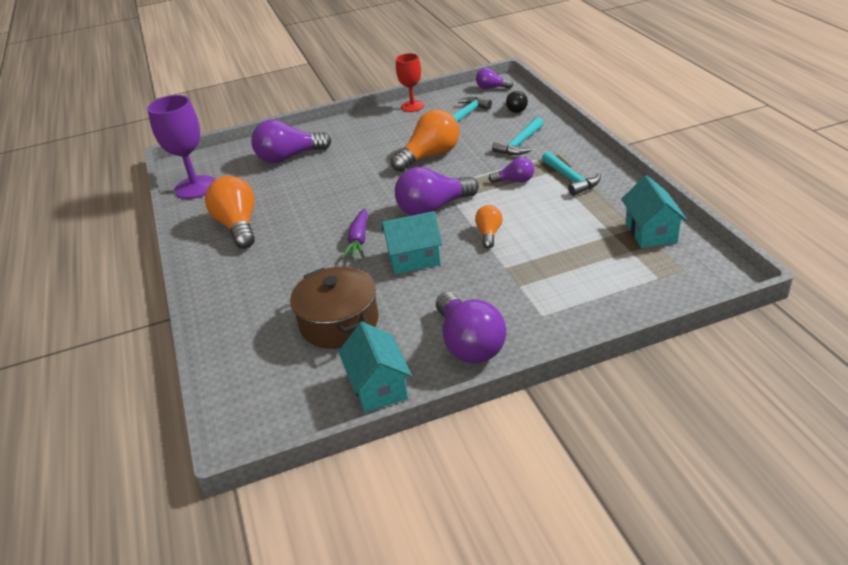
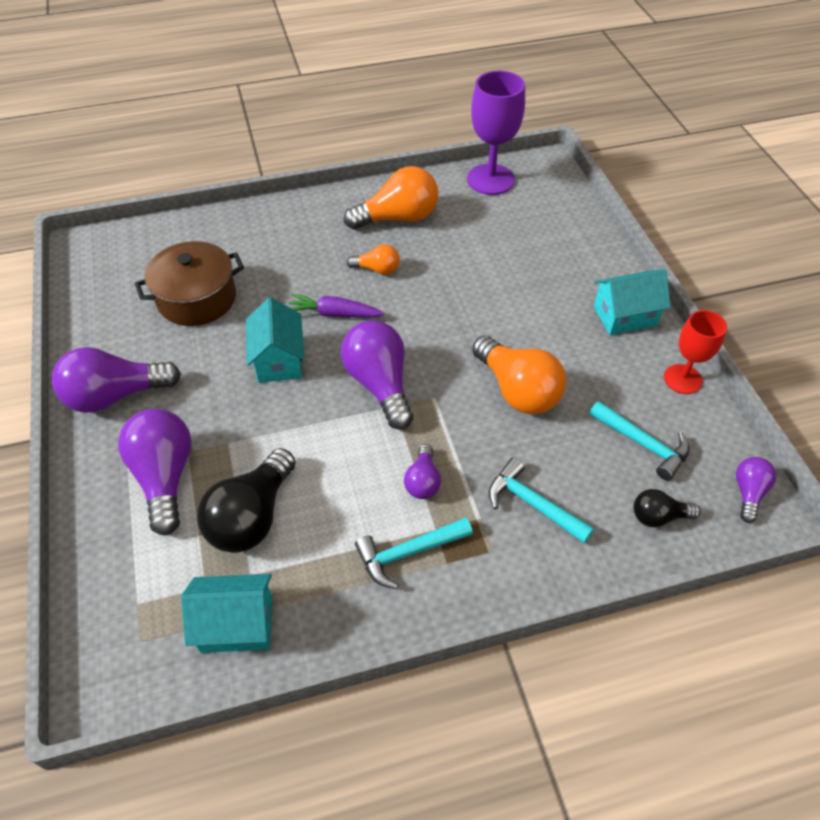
camera: 90 degrees right, 15 degrees up
purple light bulb [251,120,331,163] -> purple light bulb moved to [118,409,192,535]
turquoise house [338,322,412,413] -> turquoise house moved to [594,269,671,335]
orange light bulb [475,205,503,249] -> orange light bulb moved to [347,244,400,275]
none -> black light bulb [197,448,296,553]

